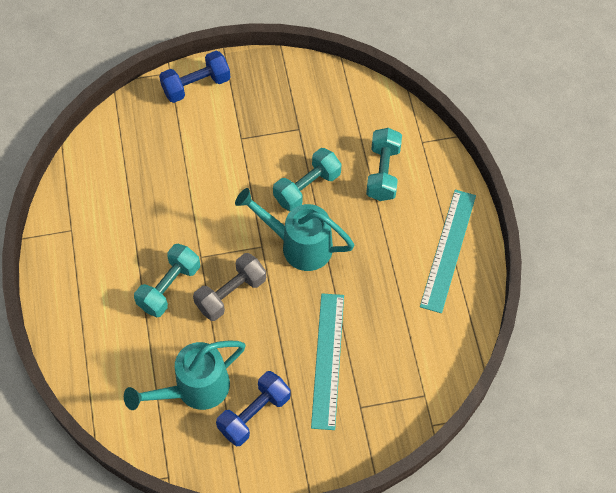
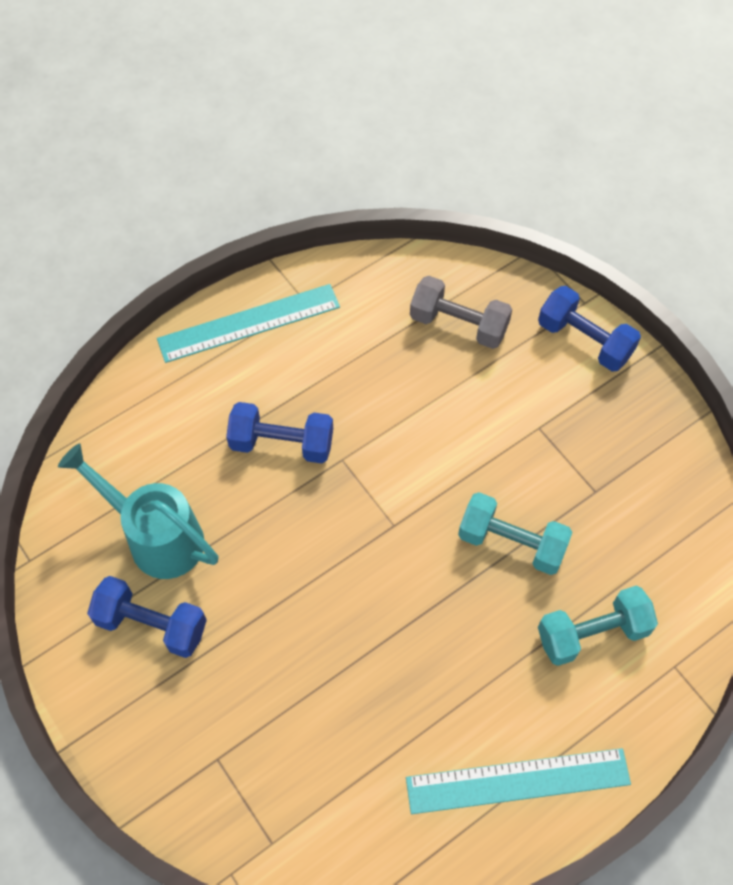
camera: 65 degrees right, 0 degrees up
turquoise dumbbell [134,244,200,317] -> blue dumbbell [226,402,333,463]
grey dumbbell [193,253,266,321] -> grey dumbbell moved to [410,276,512,349]
turquoise watering can [235,188,354,271] -> none
turquoise ruler [311,293,344,430] -> turquoise ruler moved to [157,284,340,363]

